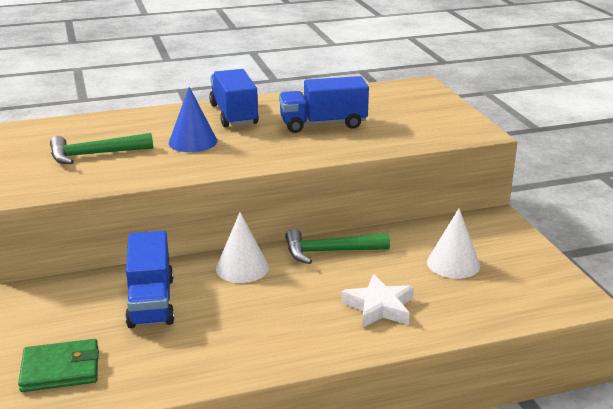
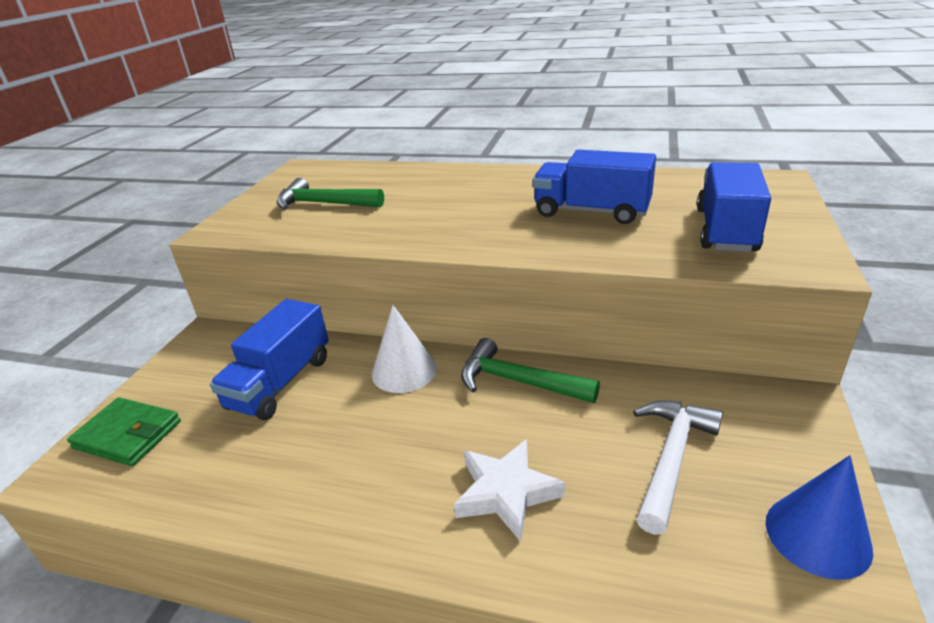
camera: 35 degrees right, 5 degrees up
blue cone [169,87,217,152] -> blue cone moved to [766,455,873,580]
blue truck [209,69,259,127] -> blue truck moved to [697,162,771,252]
white cone [427,208,480,279] -> white hammer [633,400,723,535]

